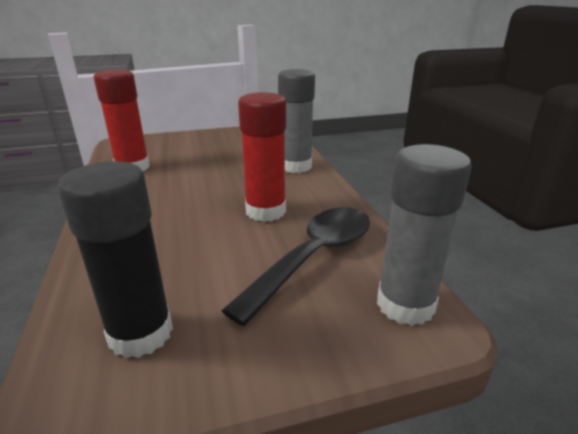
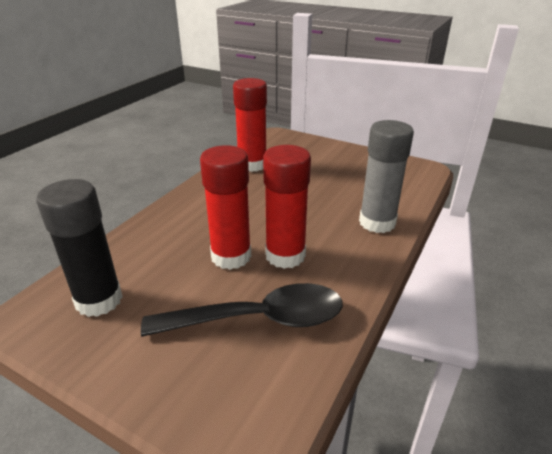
camera: 45 degrees right, 5 degrees up
grey glue stick [377,144,472,326] -> none
none -> red glue stick [200,145,251,270]

